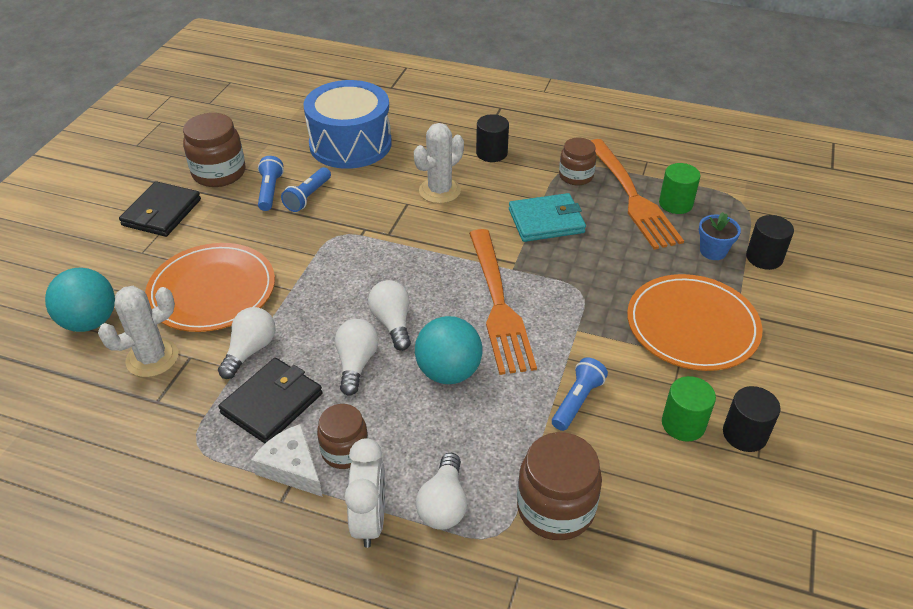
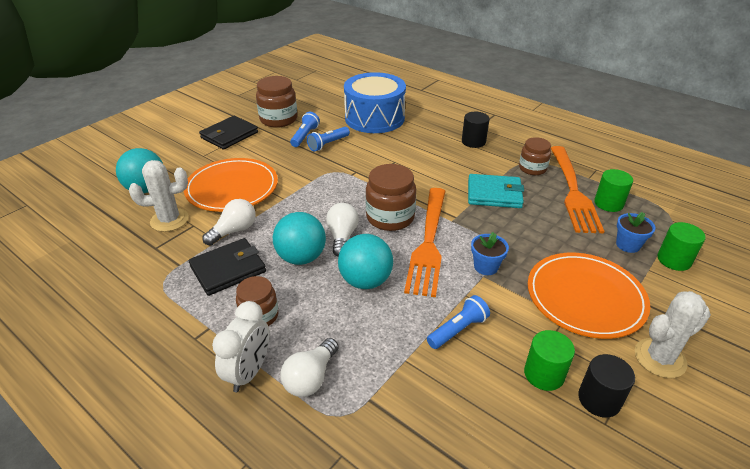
camera: 20 degrees right, 5 degrees down
white cheese [251,424,323,497] -> none
white light bulb [335,319,379,396] -> turquoise ball [273,212,326,265]
white cactus [414,123,464,204] -> white cactus moved to [635,291,711,378]
brown jar [517,432,602,540] -> brown jar moved to [366,164,416,231]
black cylinder [746,215,794,270] -> green cylinder [657,222,706,271]
none -> blue flower pot [471,232,509,275]

